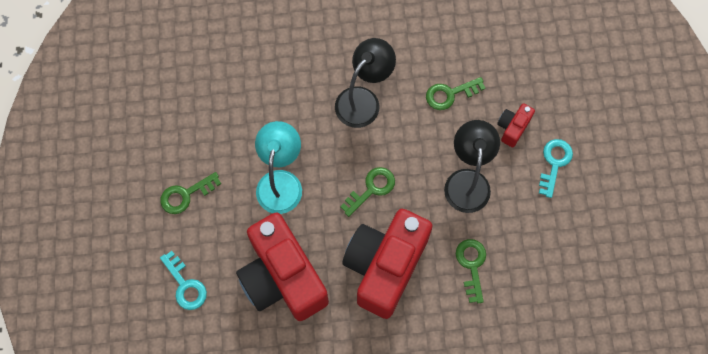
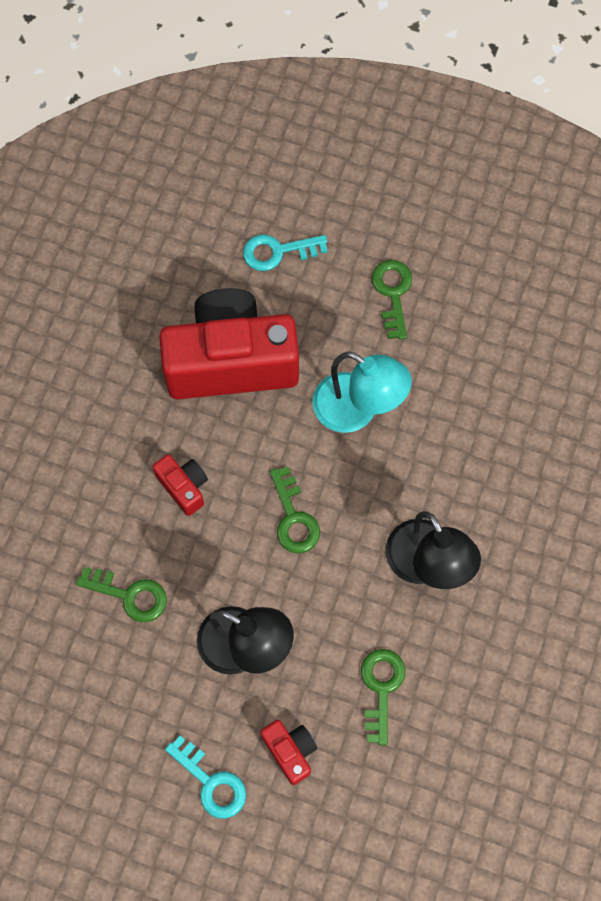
camera: 115 degrees right, 0 degrees up
red camera [342,209,433,319] -> red camera [152,454,208,516], size x0.43

